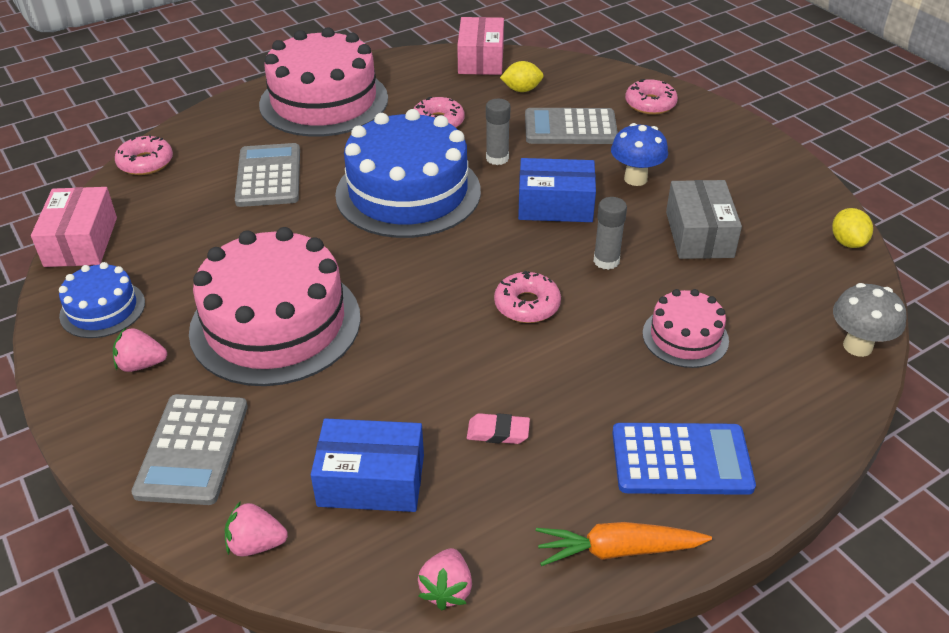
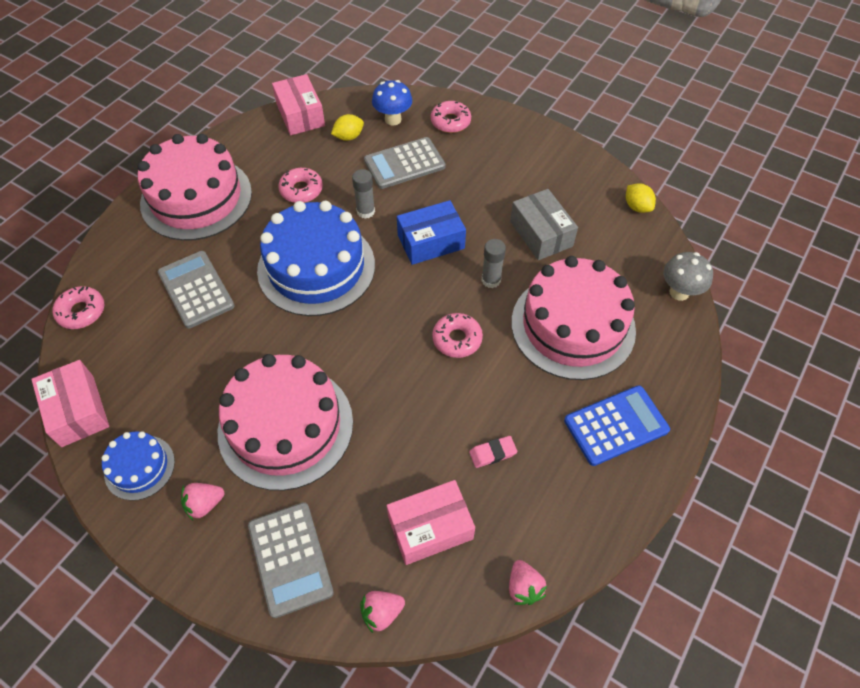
camera: 25 degrees left, 15 degrees up
blue box [311,418,424,512] -> pink box [387,480,475,565]
orange carrot [536,522,712,566] -> none
blue mushroom [611,123,668,186] -> blue mushroom moved to [372,80,412,126]
pink cake [643,289,729,368] -> pink cake [511,256,636,380], size x2.02

